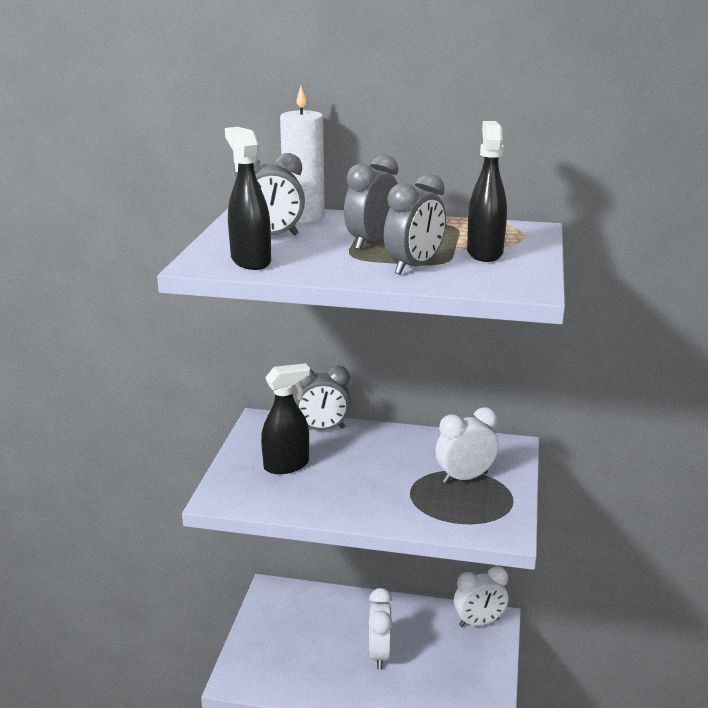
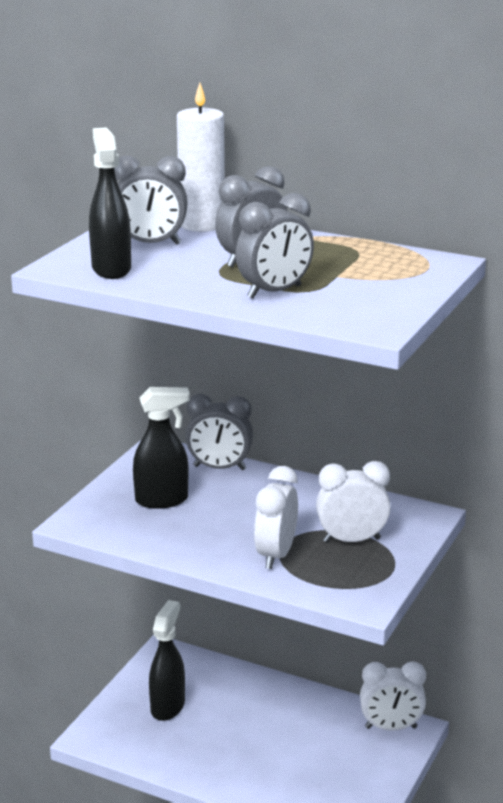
camera: 15 degrees right, 0 degrees up
white clock [369,588,392,669] -> white clock moved to [254,466,298,569]
black spray bottle [467,121,507,262] -> black spray bottle moved to [149,600,185,721]

